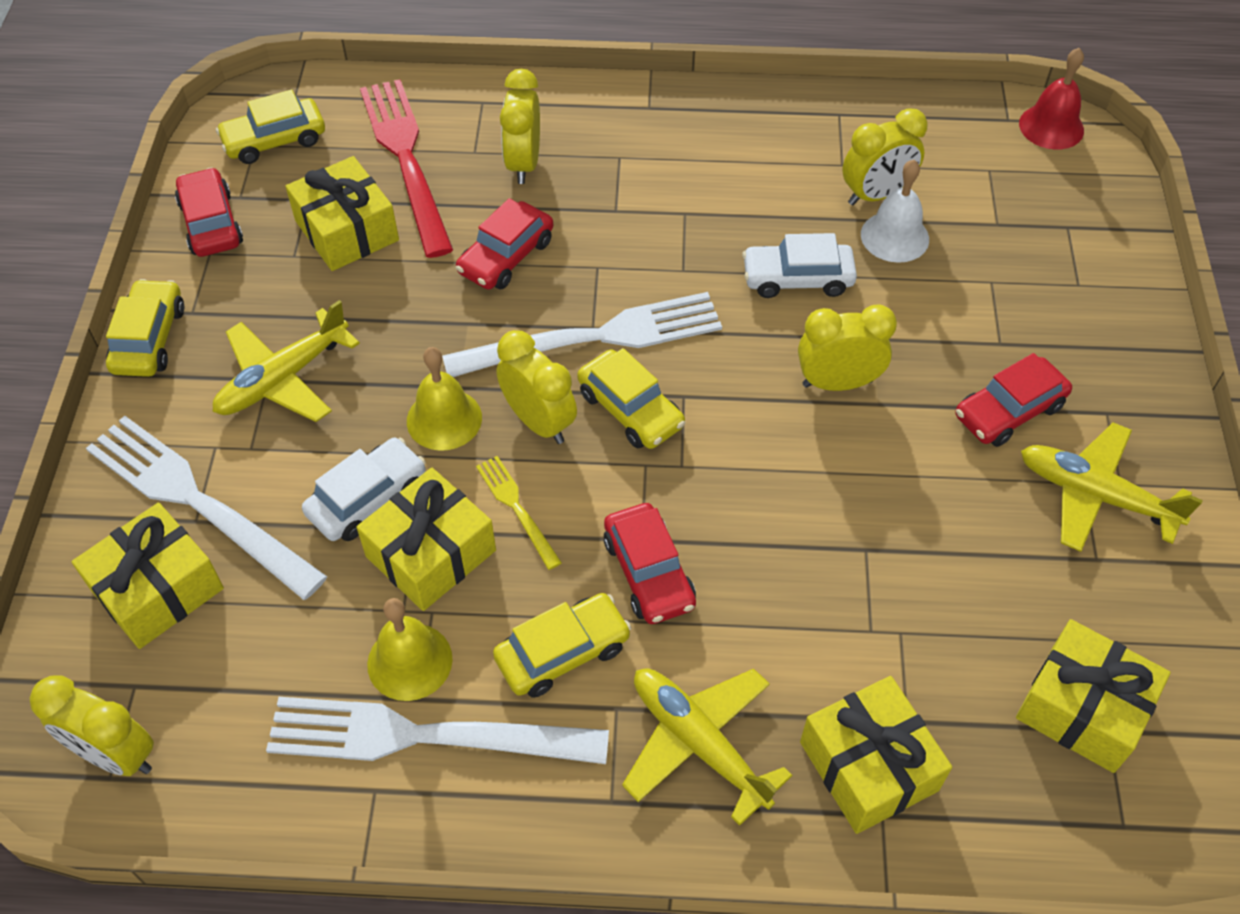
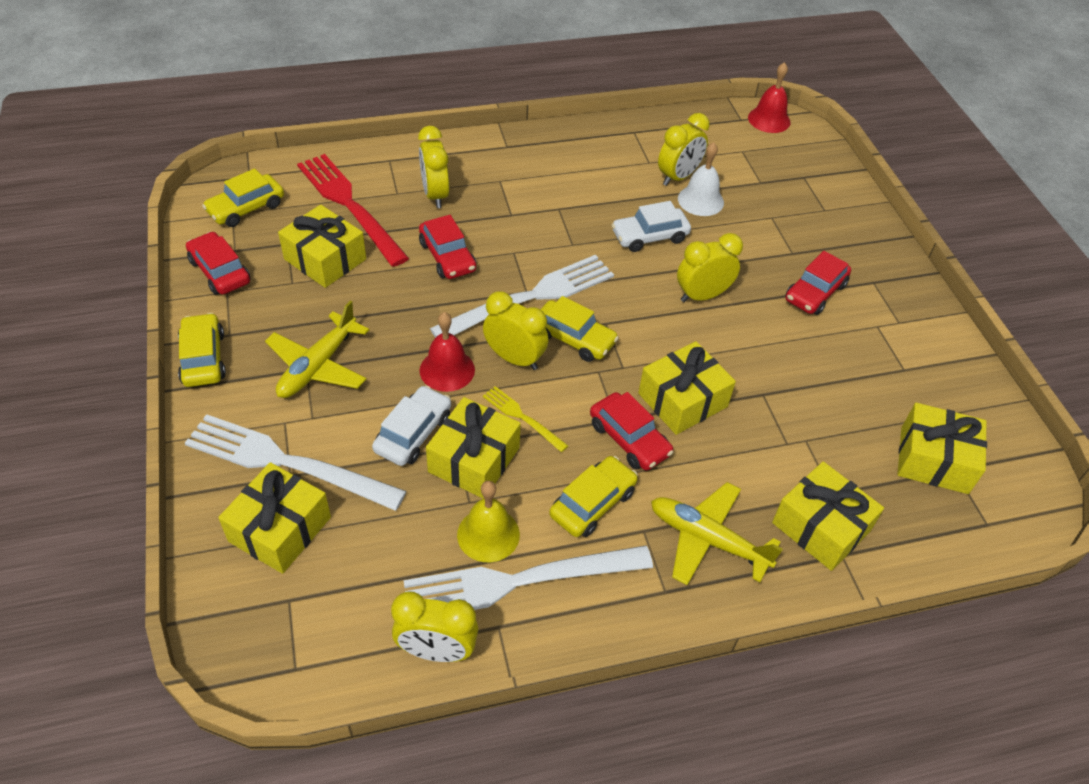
camera: 20 degrees left, 5 degrees down
yellow clock [30,676,154,776] -> yellow clock moved to [391,591,478,662]
yellow bell [407,347,482,451] -> red bell [420,312,475,392]
red car [456,198,553,290] -> red car turned 45 degrees counterclockwise [419,215,476,279]
yellow plane [1021,422,1203,552] -> none
none -> yellow gift [638,341,736,435]

